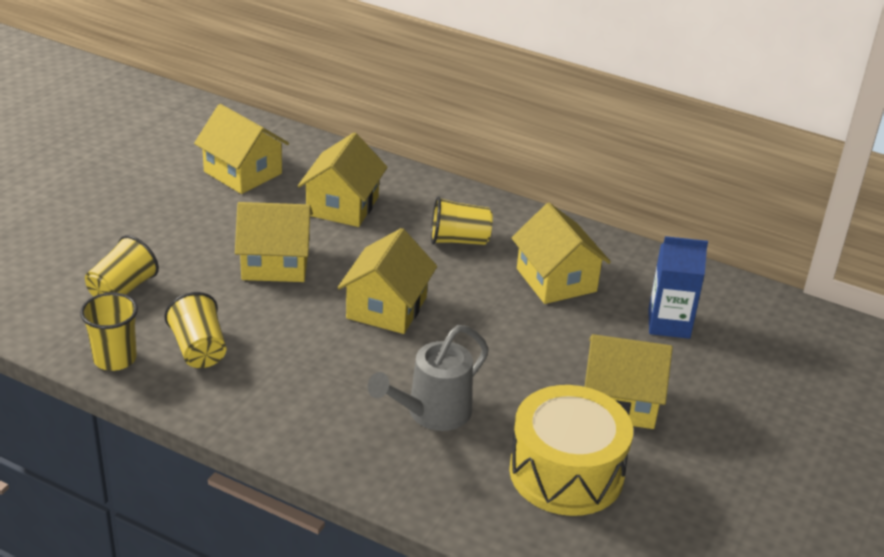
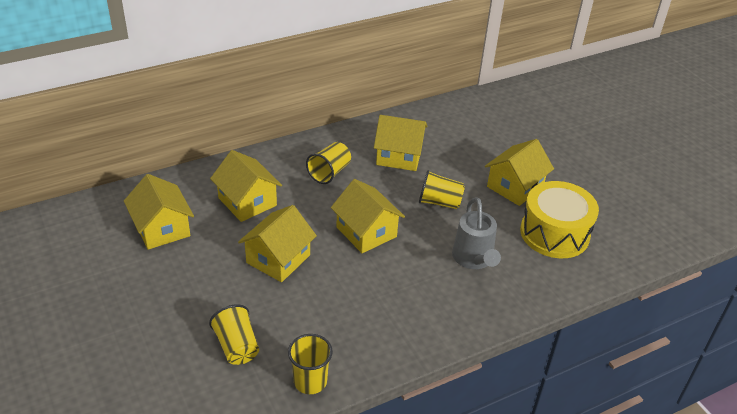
camera: 55 degrees left, 5 degrees up
yellow cup [164,292,226,368] -> yellow cup moved to [419,170,465,209]
yellow house [194,104,289,194] -> yellow house turned 75 degrees clockwise [124,174,194,250]
blue carton [648,236,708,339] -> none

